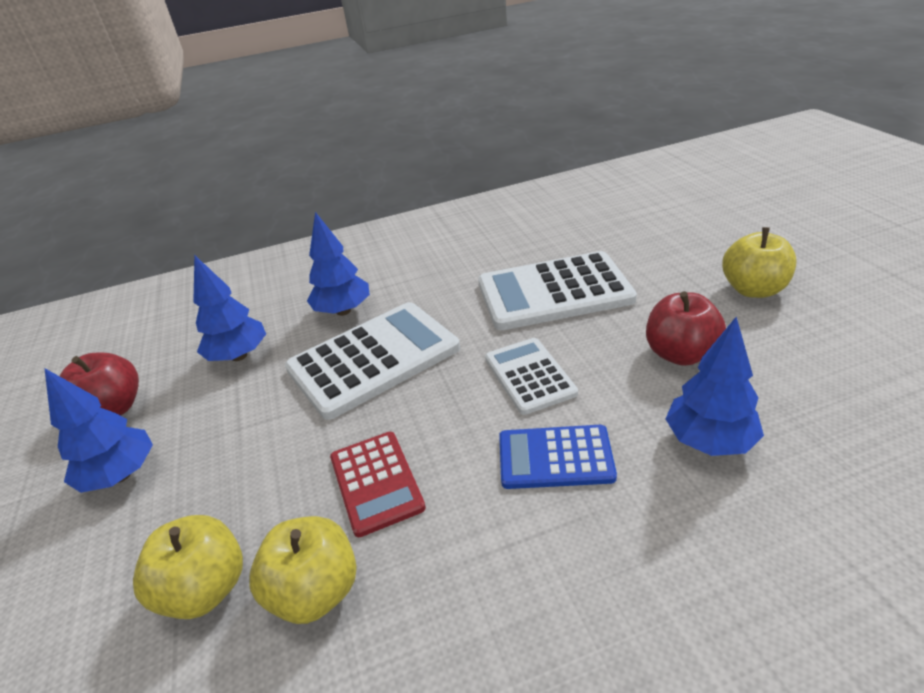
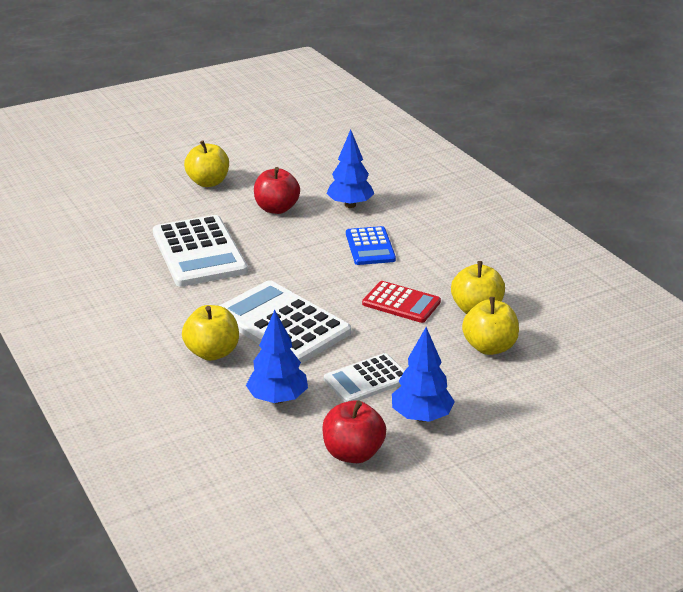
camera: 105 degrees left, 5 degrees down
blue tree [307,212,370,316] -> yellow apple [182,305,239,361]
red calculator [330,432,426,537] -> red calculator turned 60 degrees clockwise [362,281,441,323]
white calculator [485,338,578,415] -> white calculator moved to [324,353,405,402]

